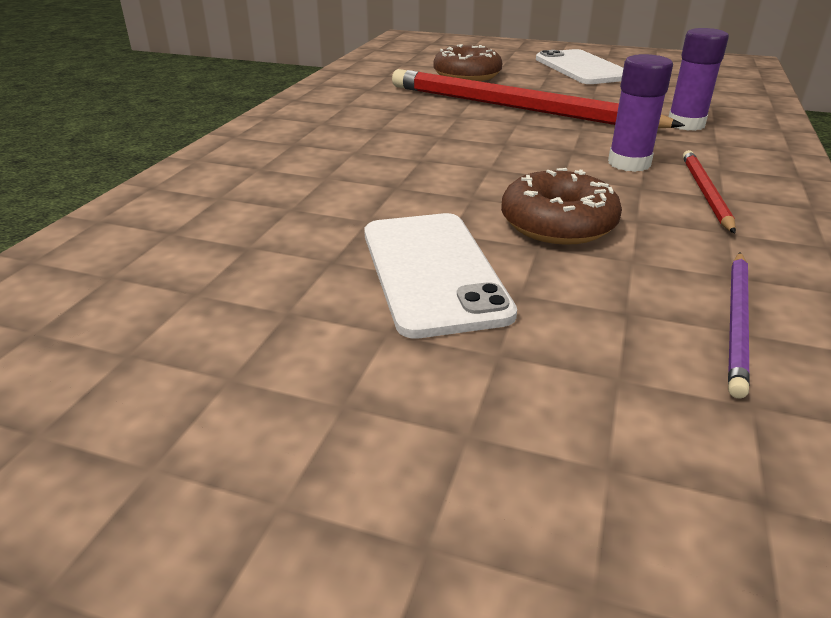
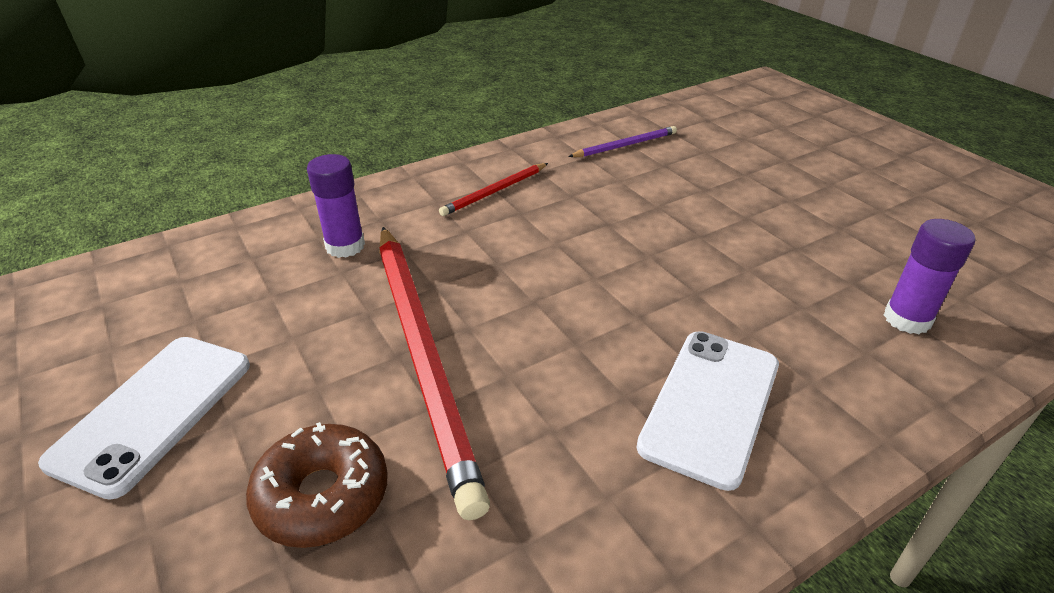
camera: 140 degrees left, 5 degrees up
white phone [364,213,517,339] -> white phone moved to [636,331,779,491]
brown donut [501,168,622,245] -> none
purple glue stick [608,54,673,172] -> purple glue stick moved to [884,219,975,334]

